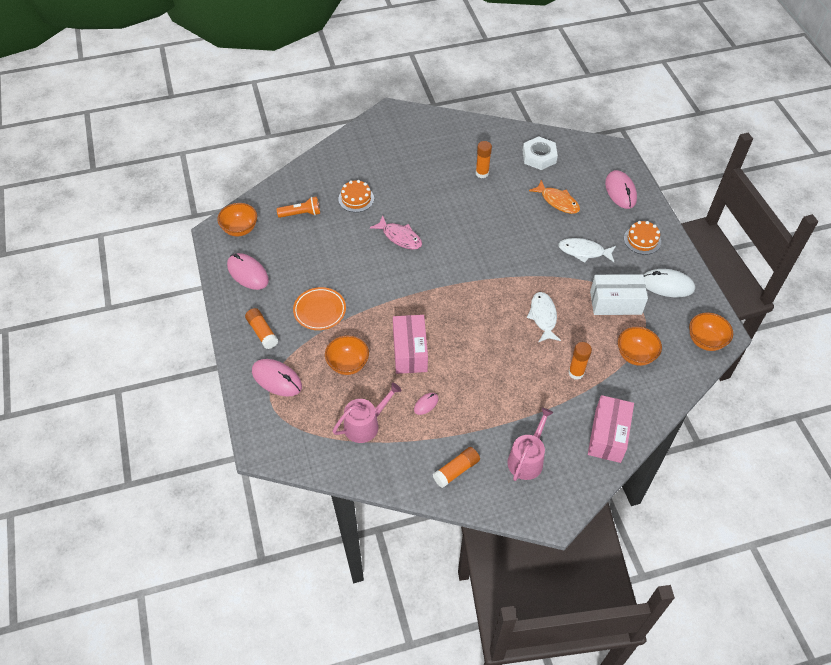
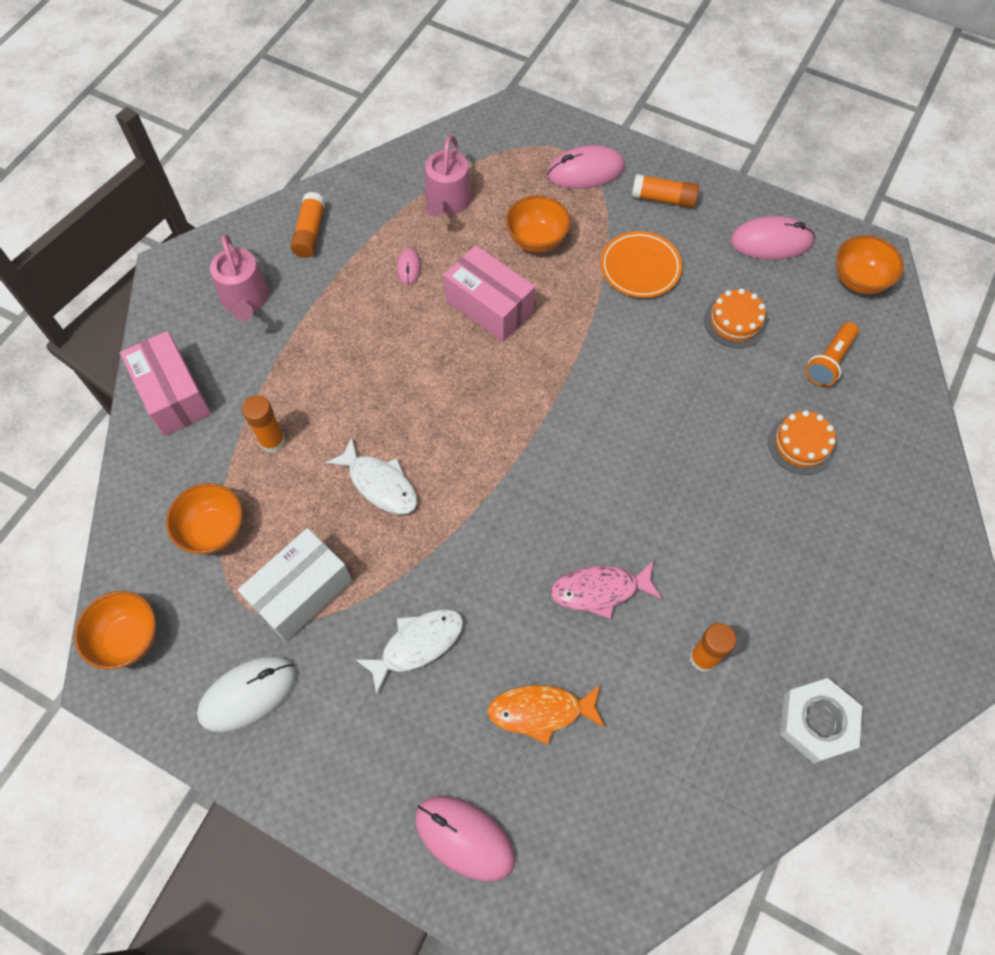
camera: 135 degrees right, 10 degrees up
pink fish [370,216,422,250] -> pink fish moved to [550,560,662,619]
white nut [523,136,558,170] -> white nut moved to [780,678,862,763]
orange cake [624,221,661,255] -> orange cake moved to [704,288,767,348]

